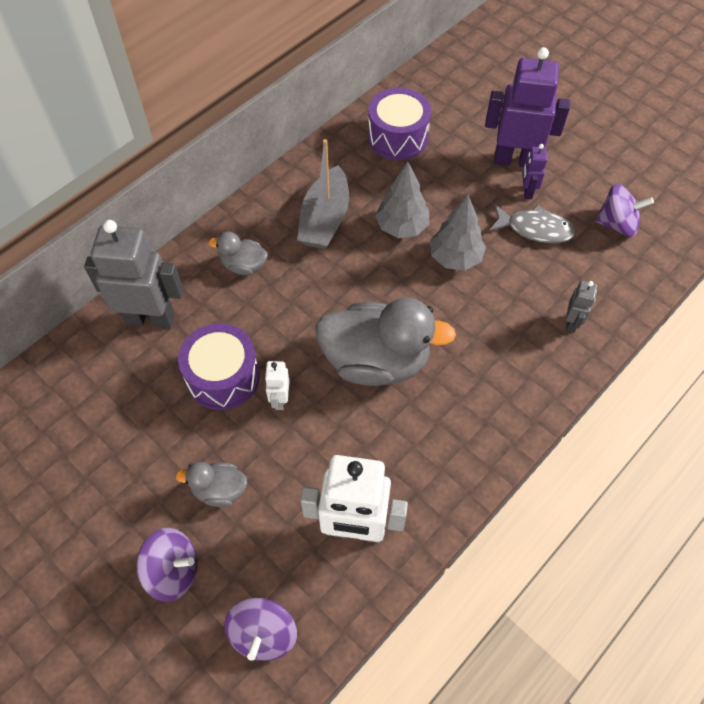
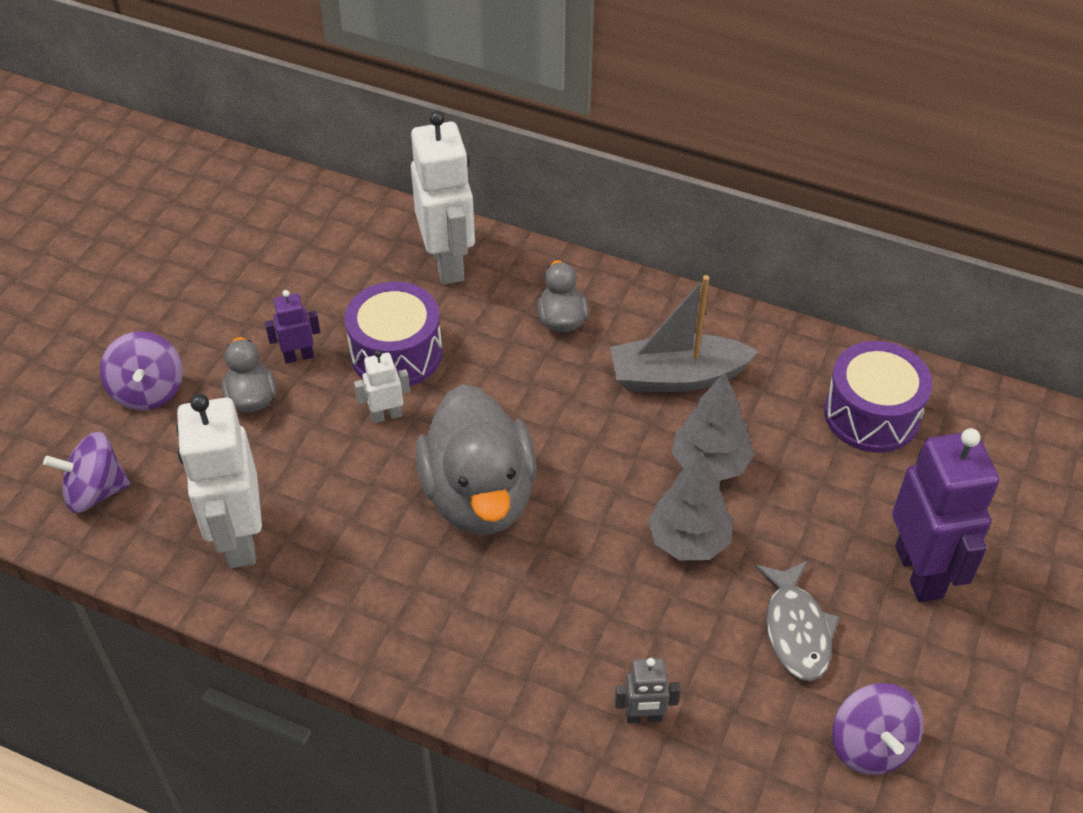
camera: 70 degrees right, 10 degrees down
grey robot [84,220,183,328] -> white robot [411,111,475,285]
purple robot [522,144,547,199] -> purple robot moved to [265,290,320,364]

